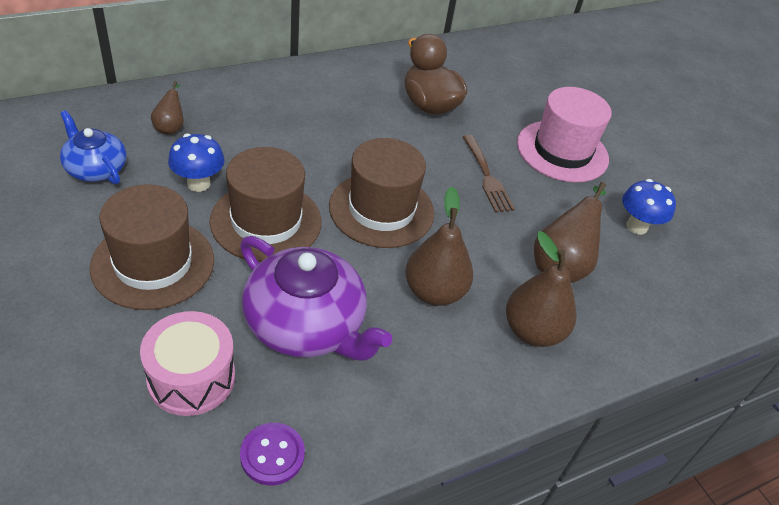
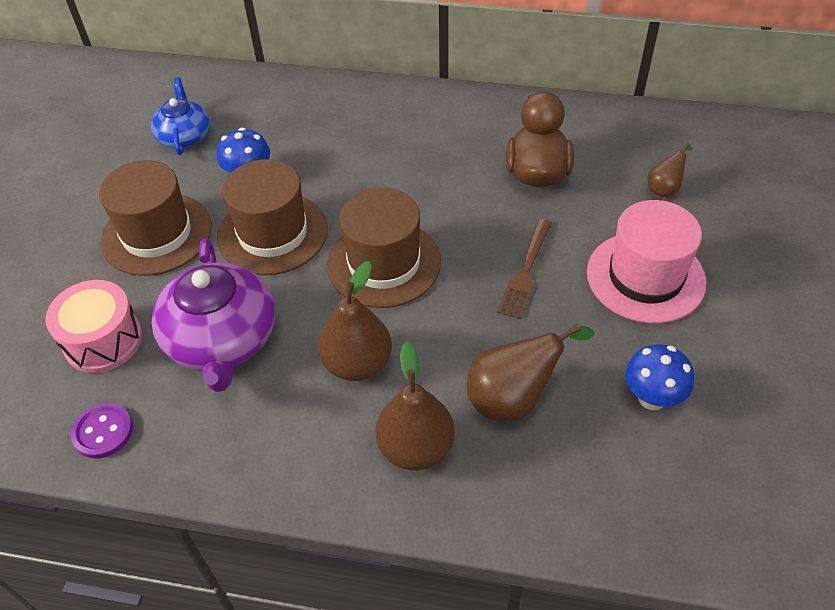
camera: 45 degrees right, 5 degrees up
brown pear [151,81,184,135] -> brown pear moved to [647,143,692,197]

